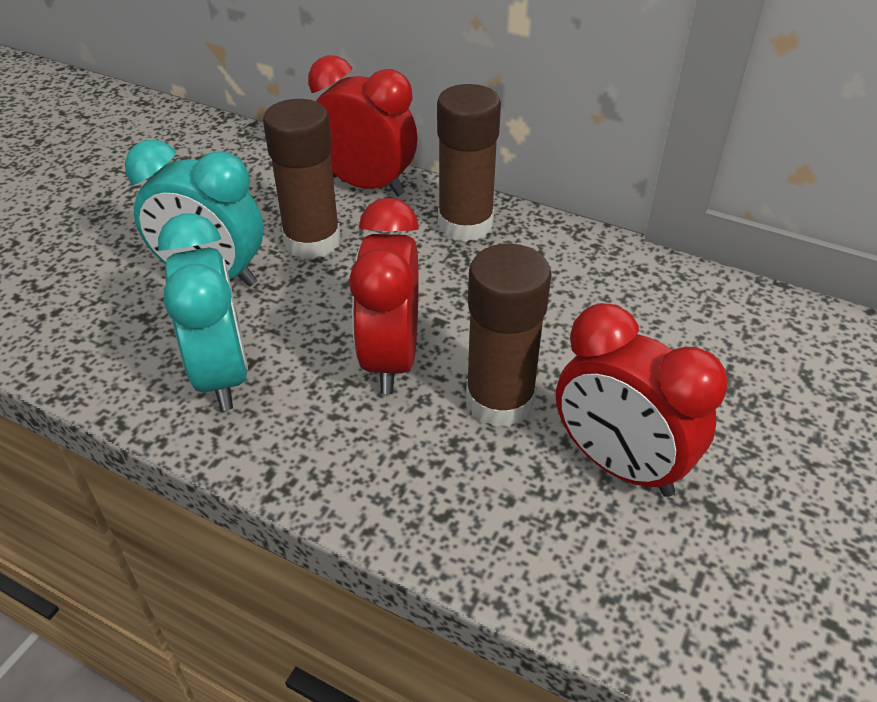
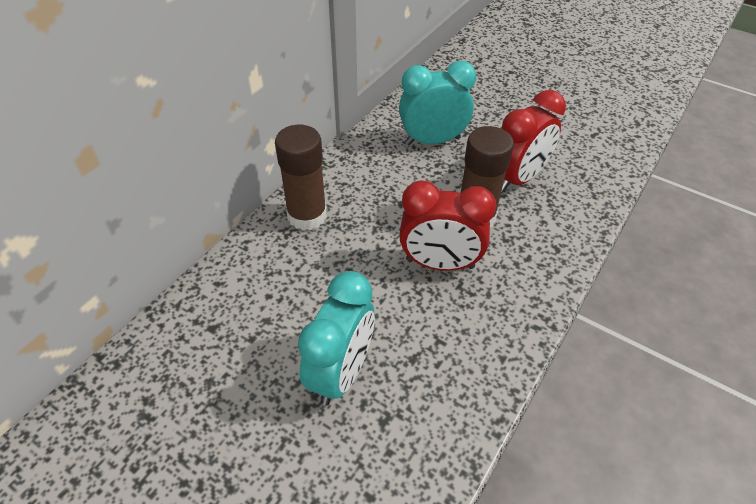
camera: 85 degrees left, 5 degrees up
turquoise clock [158,213,248,411] -> turquoise clock moved to [399,61,476,145]
brown glue stick [263,99,341,259] -> none
red clock [308,55,418,196] -> none

